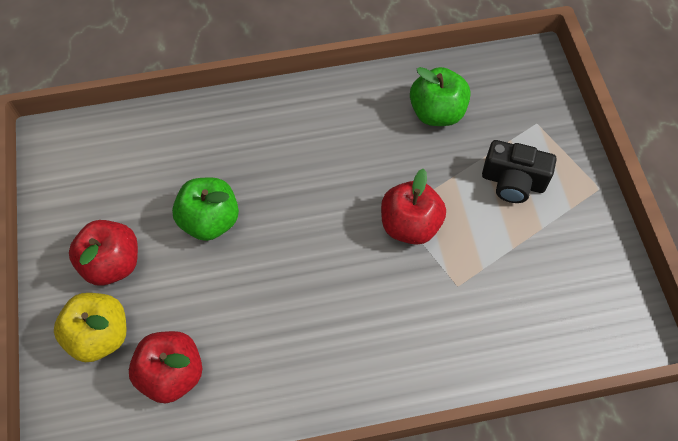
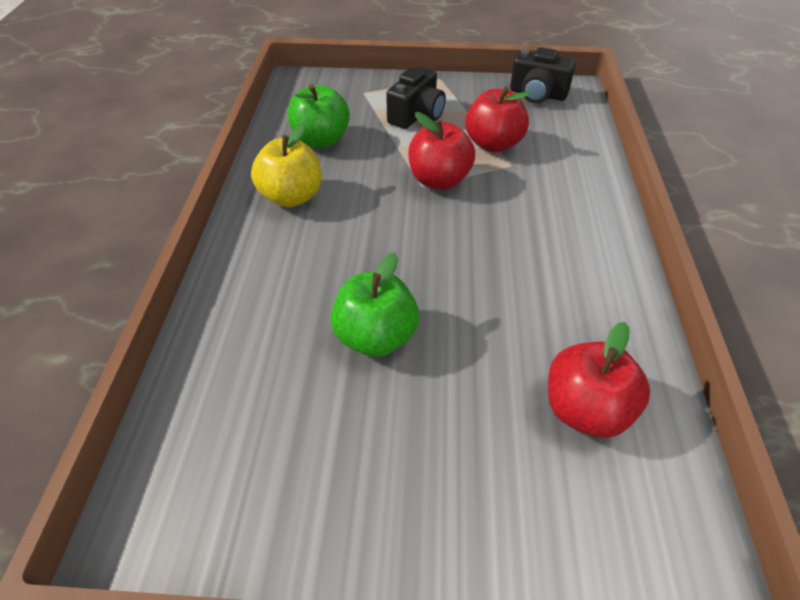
camera: 75 degrees left, 15 degrees down
yellow apple [54,293,126,362] -> yellow apple moved to [251,123,322,207]
red apple [69,220,138,286] -> red apple moved to [465,87,531,152]
none -> black camera [510,47,576,103]

